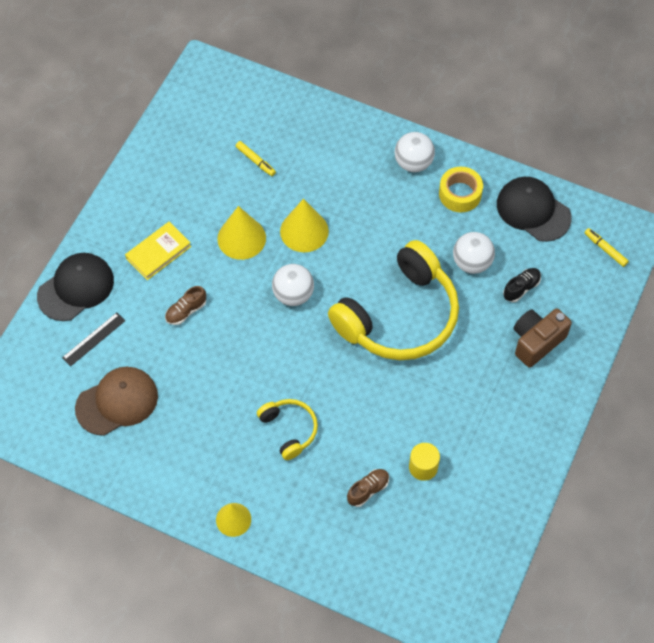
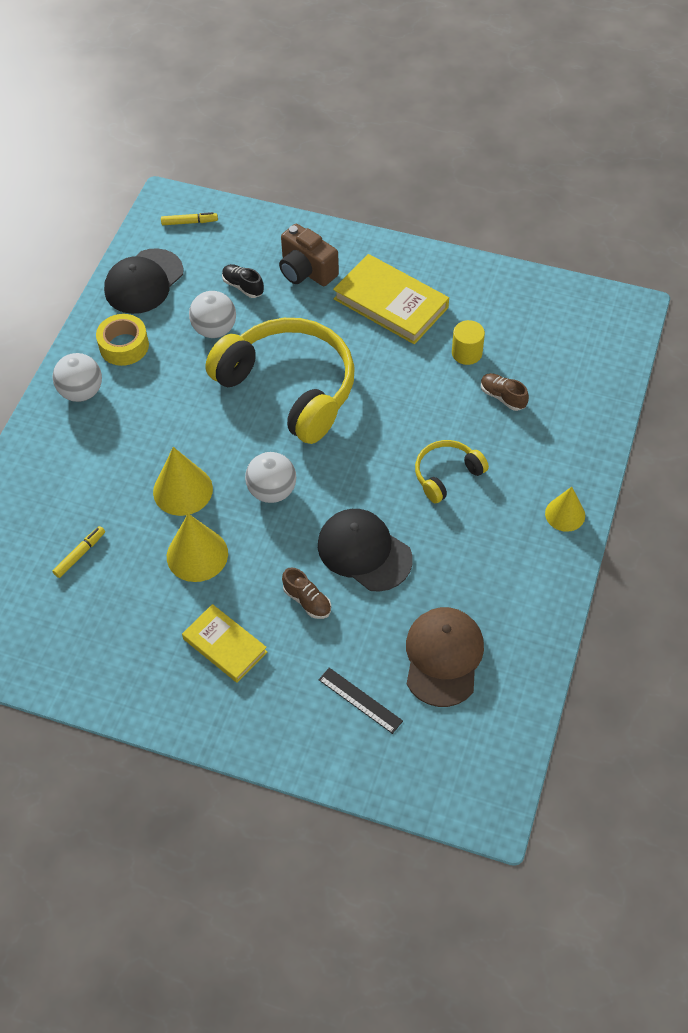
camera: 95 degrees left, 5 degrees down
black cap [37,253,114,321] -> black cap moved to [318,509,413,592]
brown cap [75,367,158,436] -> brown cap turned 45 degrees clockwise [406,607,484,707]
yellow marker [585,228,629,267] -> yellow marker turned 135 degrees counterclockwise [161,212,218,225]
none -> yellow book [333,254,449,344]

